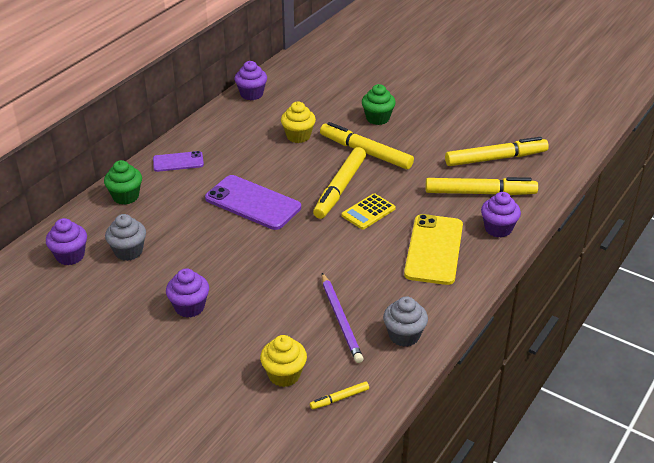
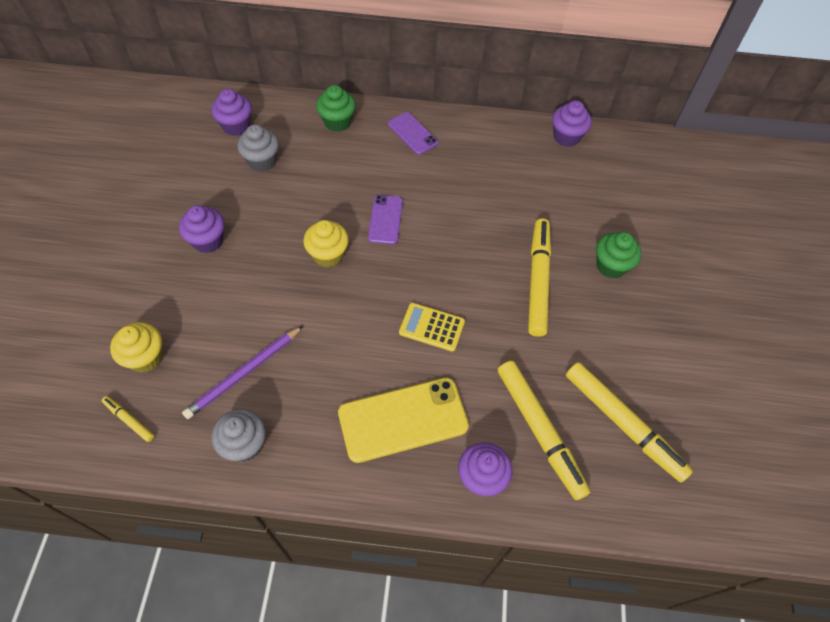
camera: 60 degrees right, 20 degrees up
purple phone [205,175,301,230] -> purple phone [368,195,403,245], size x0.57
yellow cupcake [281,102,316,143] -> yellow cupcake moved to [303,220,349,268]
yellow marker [313,147,366,219] -> none

